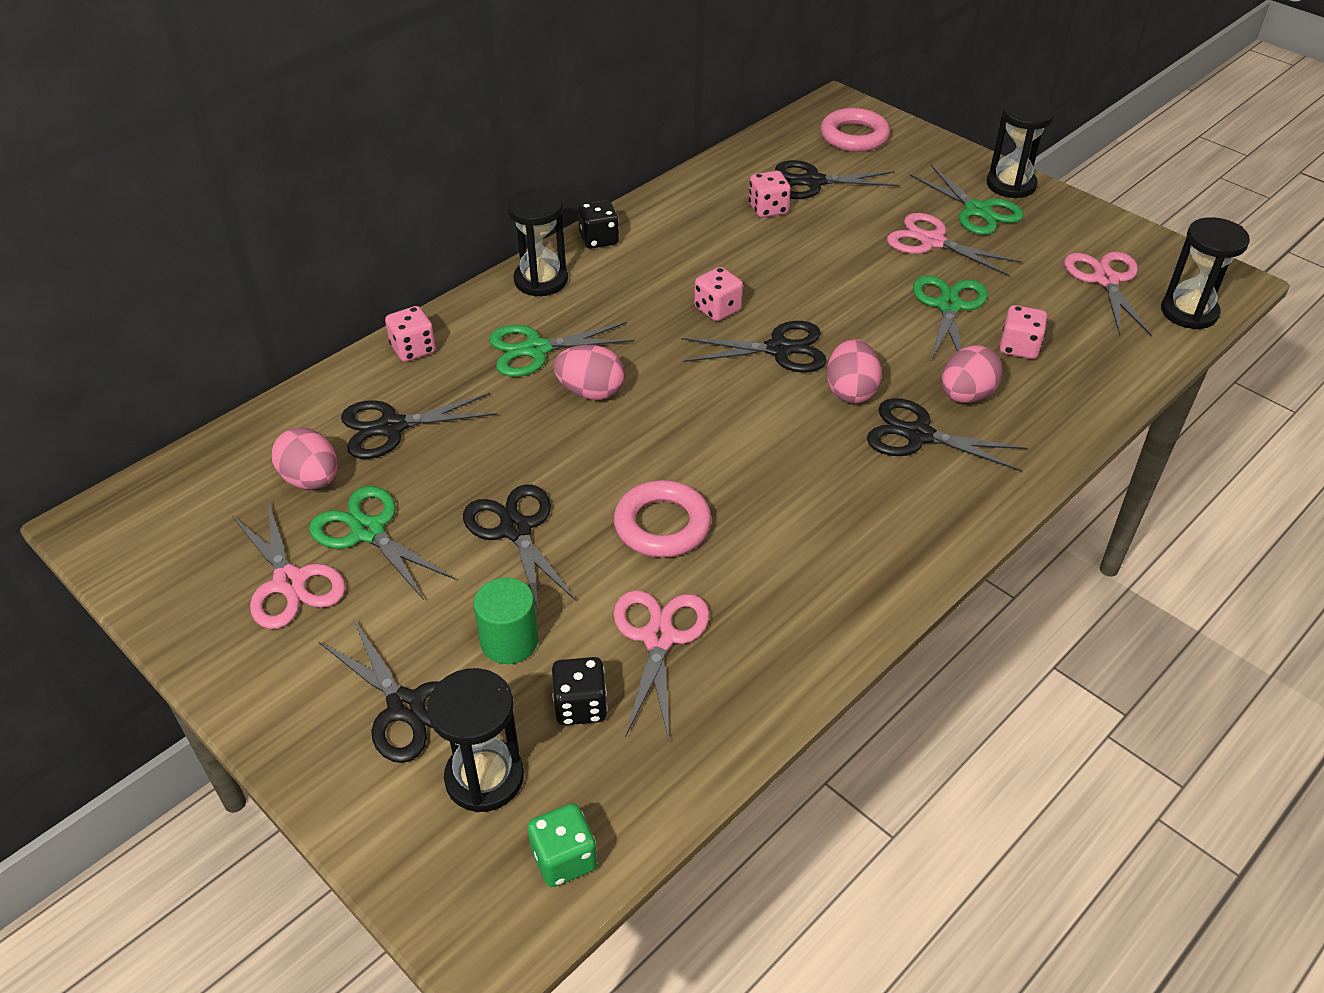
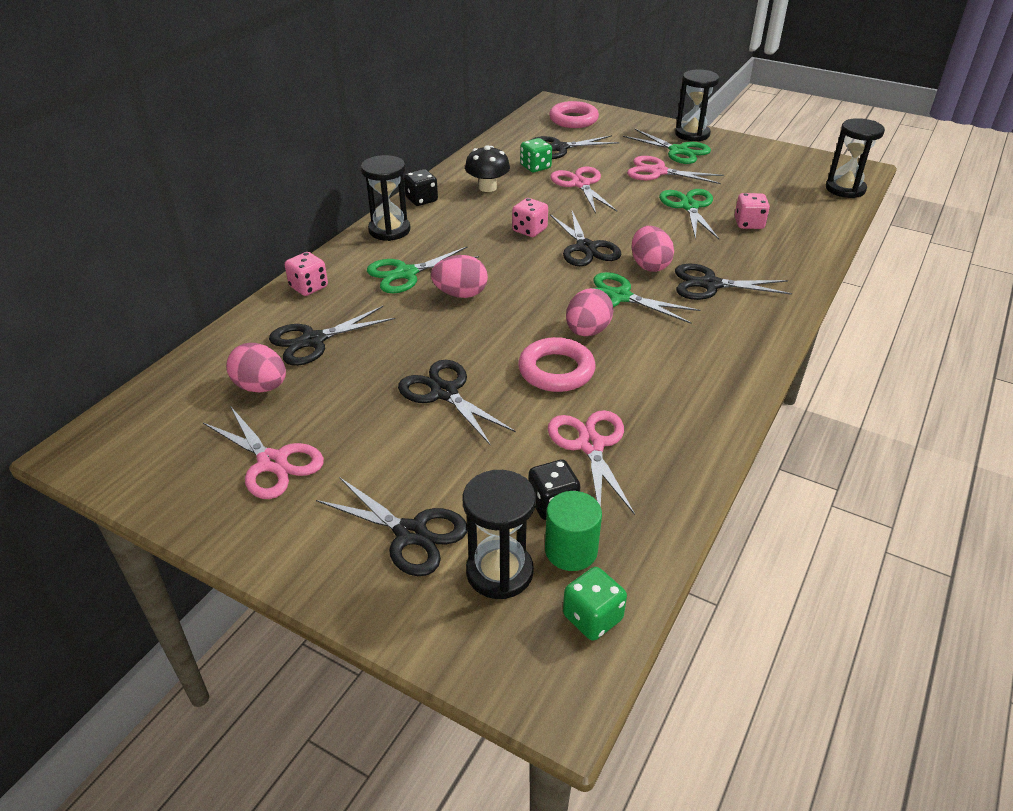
camera: 15 degrees left, 5 degrees down
green scissors [309,486,455,600] -> green scissors moved to [593,272,700,324]
green cylinder [474,578,538,664] -> green cylinder moved to [545,491,602,571]
black scissors [682,321,827,373] -> black scissors turned 90 degrees clockwise [550,211,622,266]
pink dice [749,171,791,218] -> green dice [520,138,552,172]
pink egg [942,345,1003,403] -> pink egg moved to [566,288,614,336]
pink scissors [1064,252,1152,336] -> pink scissors moved to [550,166,617,213]
none -> black mushroom [465,145,510,192]

